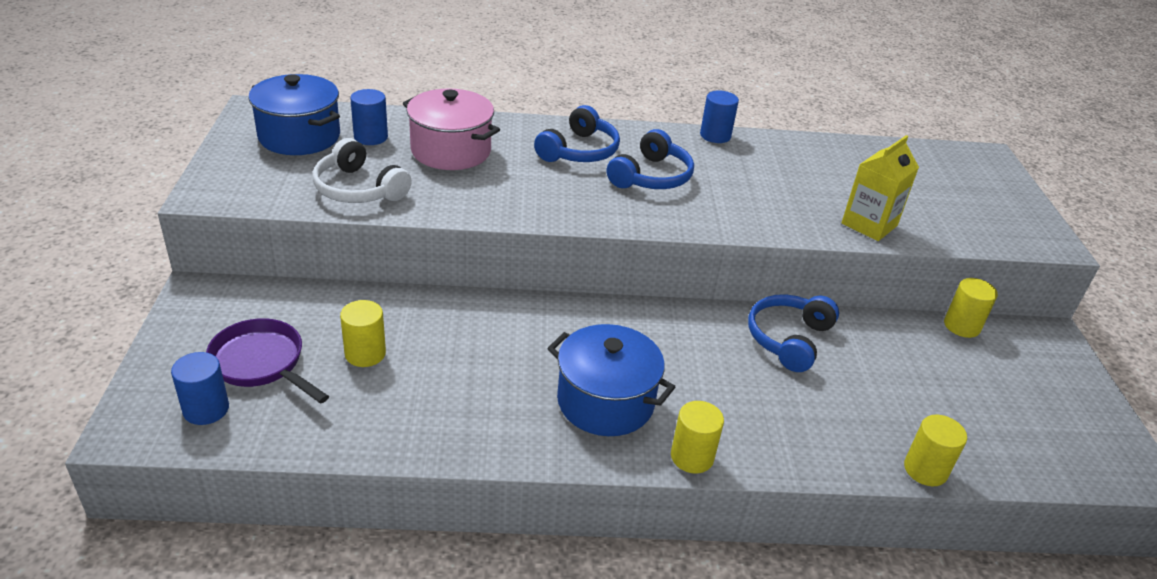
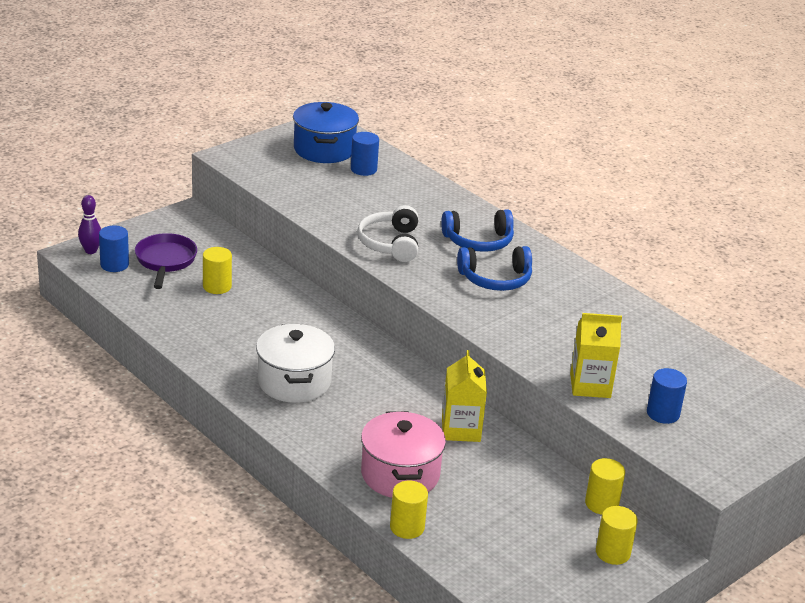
camera: 50 degrees right, 5 degrees down
white headphones [313,138,412,203] -> white headphones moved to [357,205,418,262]
pink pot [403,89,500,170] -> pink pot moved to [361,411,446,498]
blue pot [547,324,675,436] -> white pot [256,324,335,403]
yellow cylinder [671,401,724,474] -> yellow cylinder moved to [596,506,638,565]
blue cylinder [700,90,739,143] -> blue cylinder moved to [647,368,687,424]
blue headphones [748,294,839,372] -> yellow carton [442,350,487,442]
none -> purple bowling pin [78,195,101,254]

